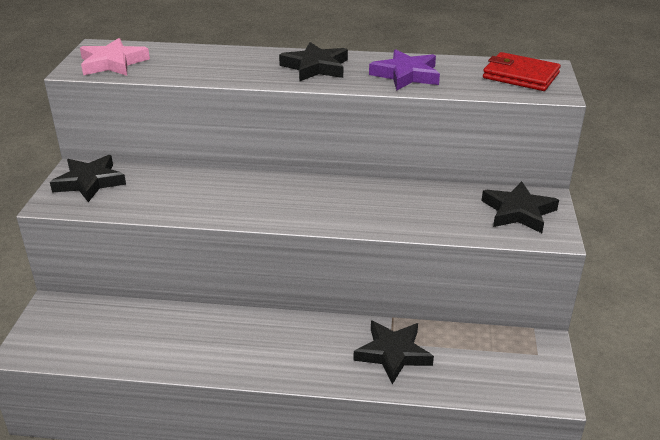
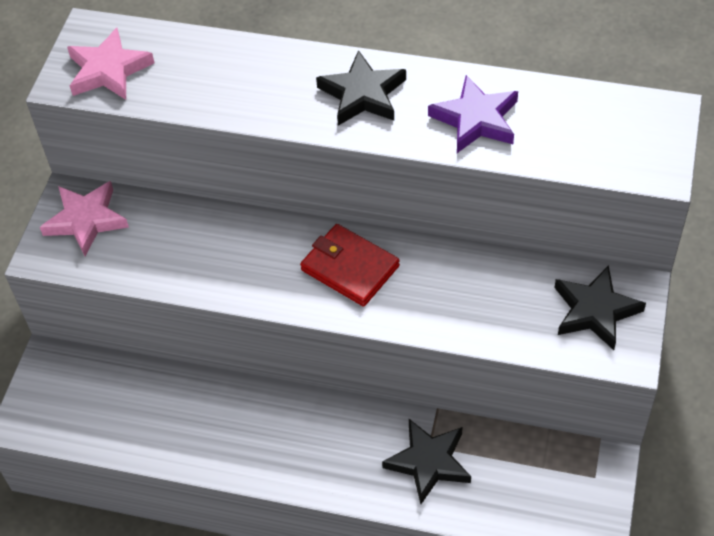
camera: 10 degrees right, 20 degrees up
black star [50,155,126,202] -> pink star [40,181,129,256]
red wallet [483,52,561,91] -> red wallet moved to [300,224,400,307]

